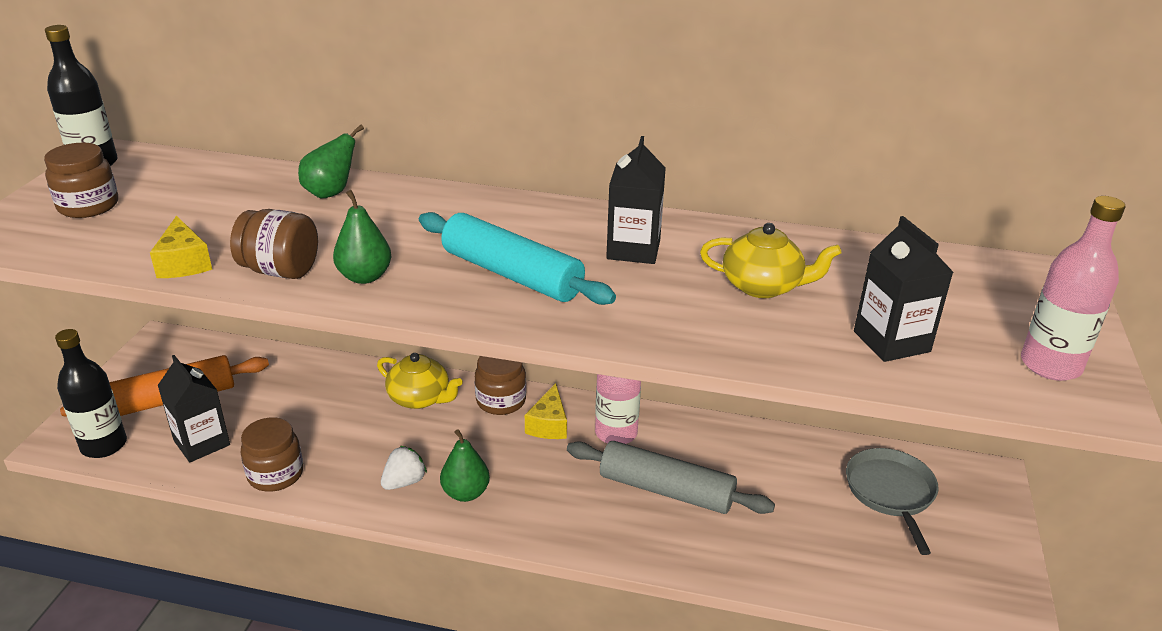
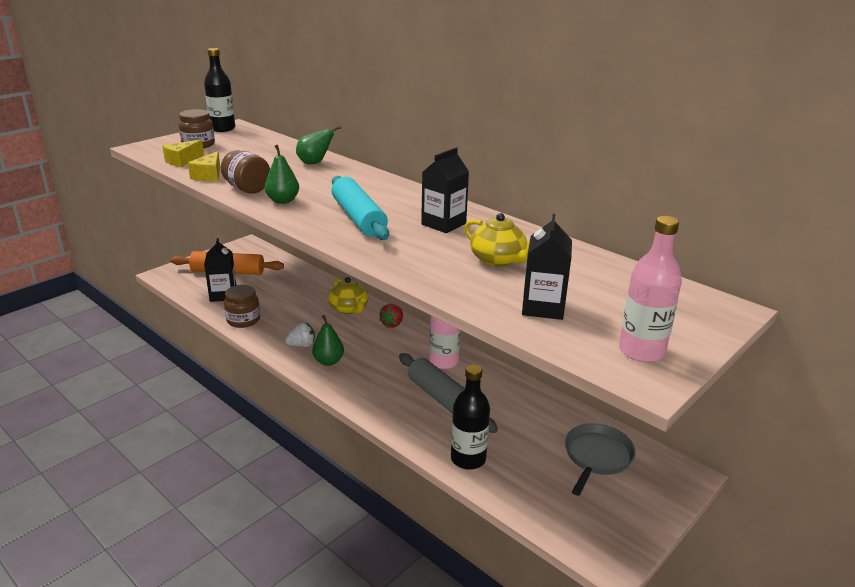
camera: 30 degrees right, 5 degrees down
black bottle [55,329,127,458] -> black bottle moved to [451,364,490,470]
brown jar [475,356,526,415] -> red strawberry [379,304,403,328]
yellow cheese [525,383,567,439] -> yellow cheese moved to [162,140,204,167]

